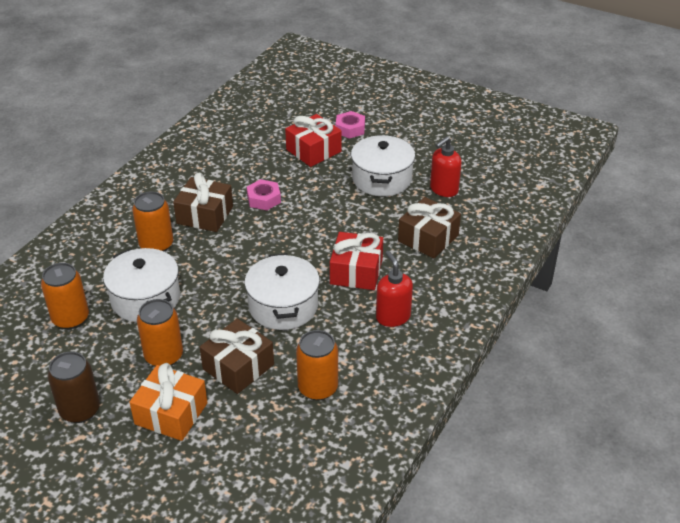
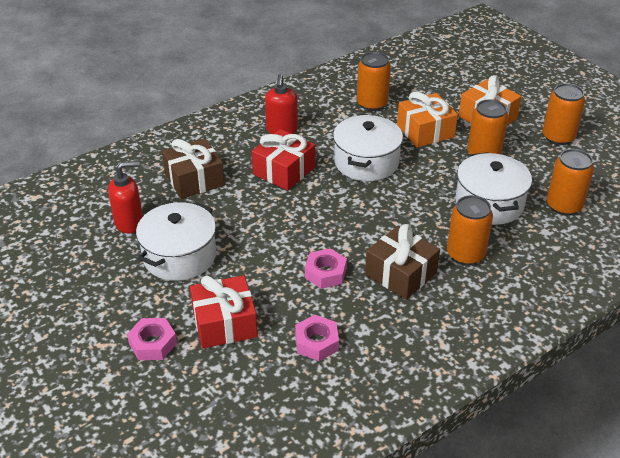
camera: 155 degrees left, 0 degrees up
brown can [47,352,100,423] -> orange can [543,83,585,145]
brown gift [200,319,274,394] -> orange gift [397,92,458,148]
none -> pink nut [295,315,339,361]

